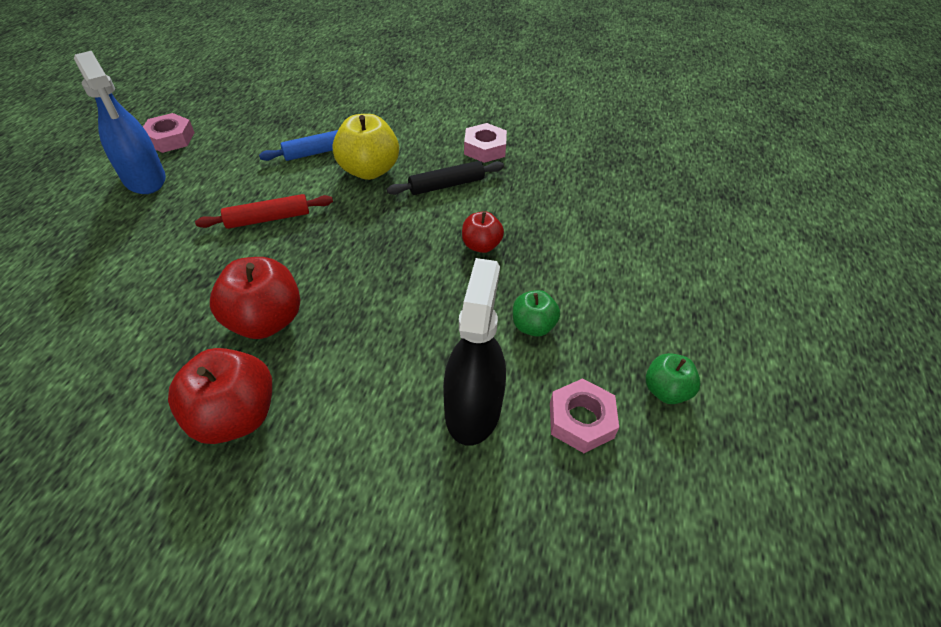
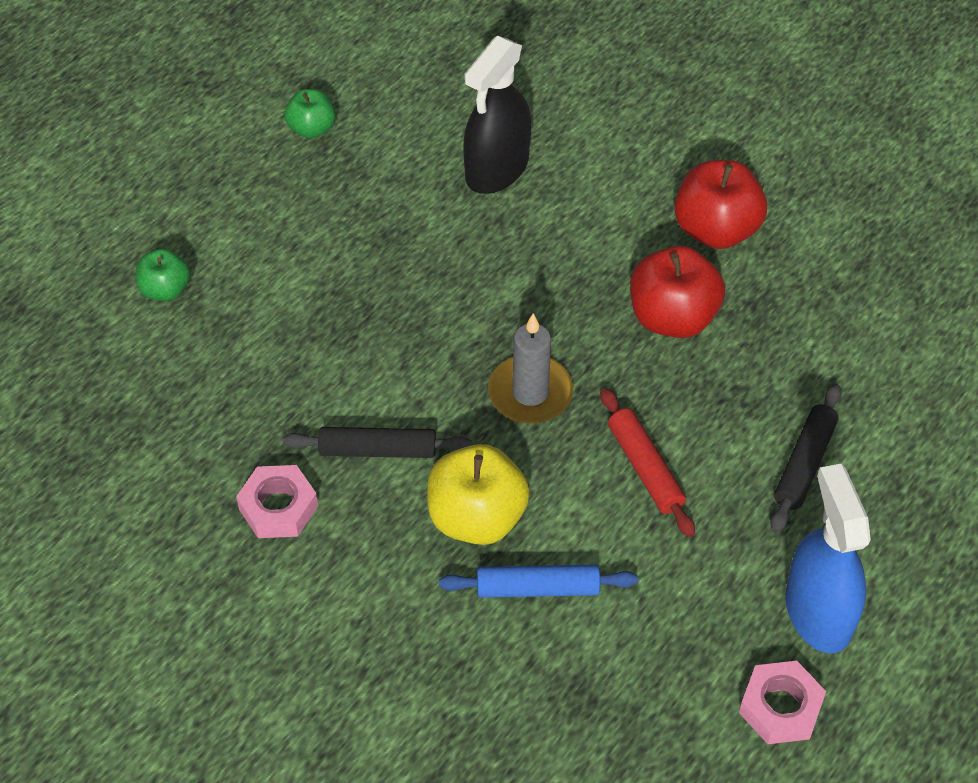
camera: 155 degrees left, 5 degrees up
red rolling pin [195,194,333,229] -> red rolling pin turned 60 degrees clockwise [600,388,695,537]
red apple [462,211,504,253] -> none
green apple [513,290,560,337] -> green apple moved to [136,249,190,301]
pink nut [550,378,619,453] -> none
none -> grey candle [488,313,573,423]
none -> black rolling pin [770,384,842,533]

